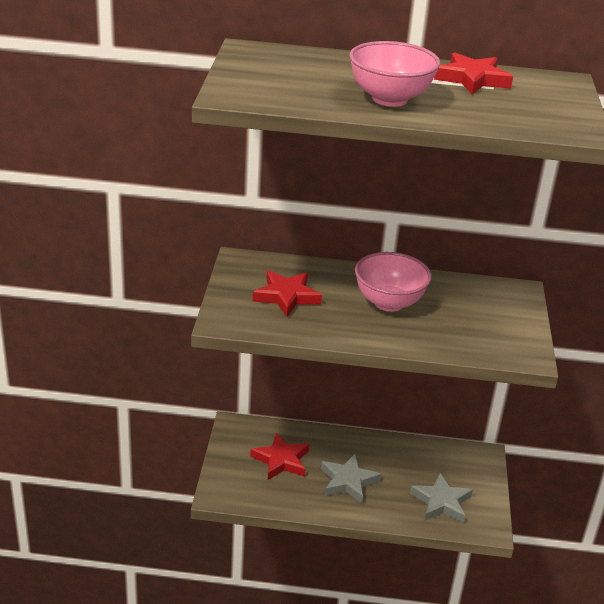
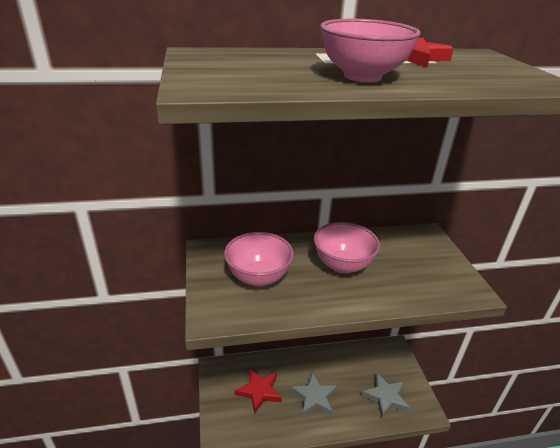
camera: 15 degrees left, 0 degrees up
red star [253,270,322,317] -> pink bowl [224,232,294,287]

